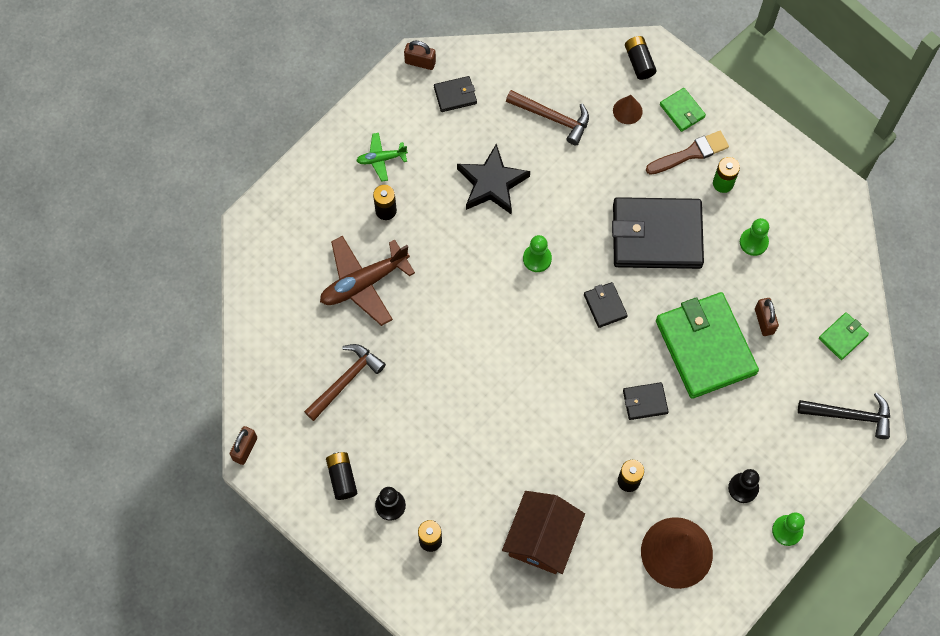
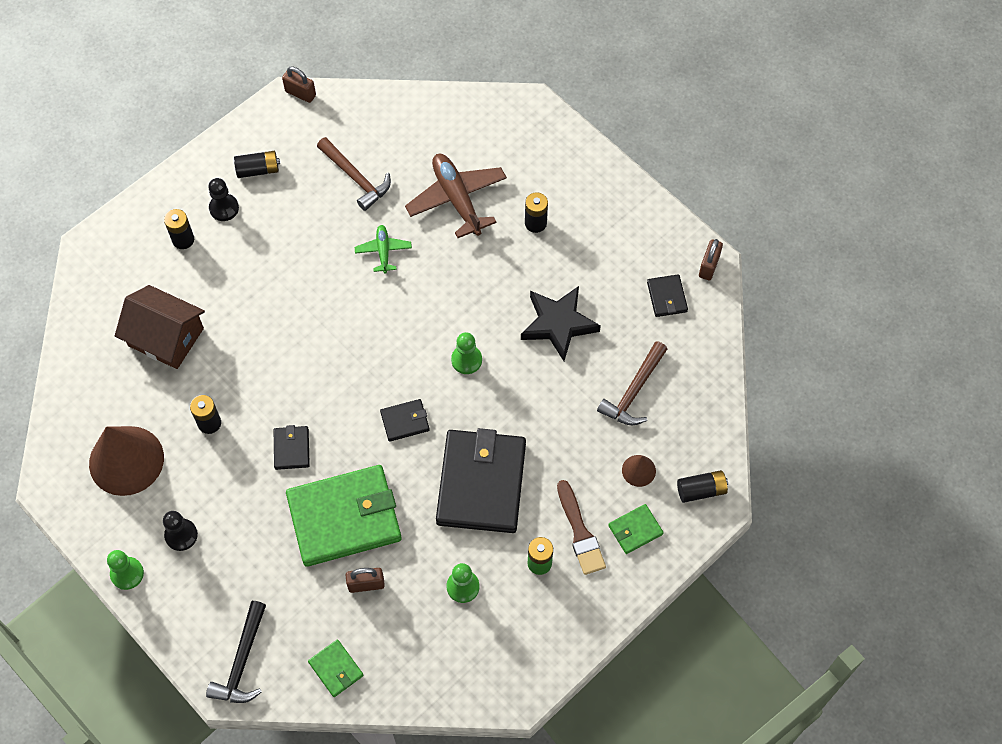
camera: 95 degrees right, 5 degrees down
green plane [356,133,408,181] -> green plane moved to [355,225,412,274]

